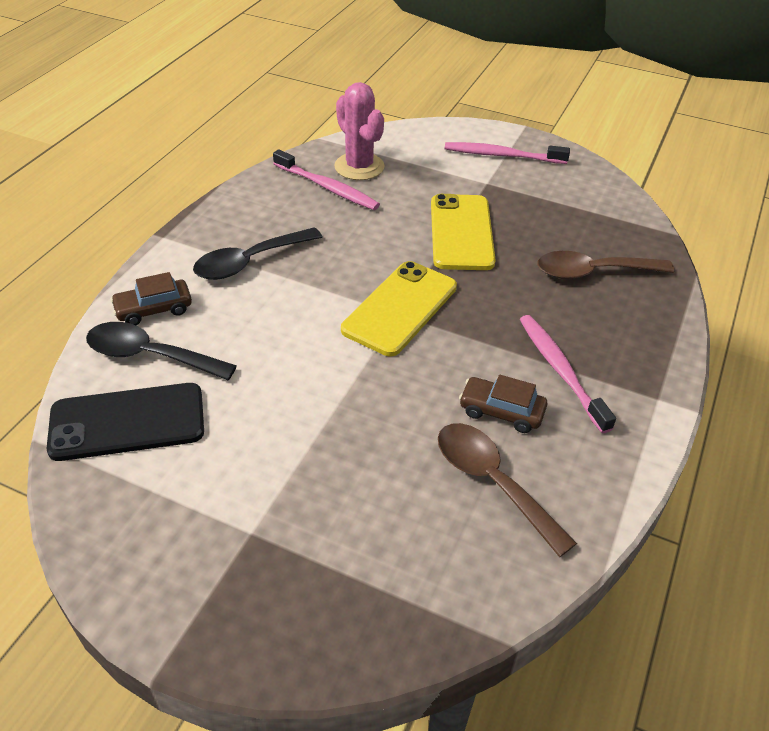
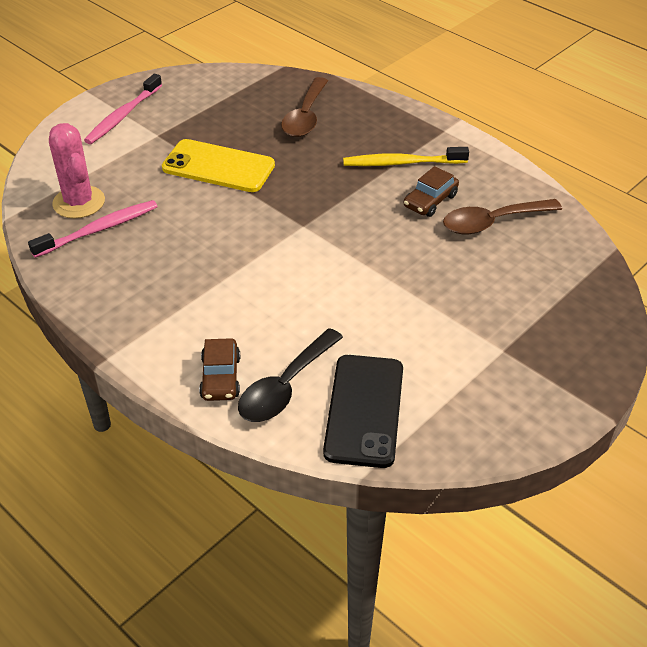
camera: 70 degrees left, 0 degrees up
black spoon [193,228,322,280] -> none
pink cactus [334,82,384,180] -> pink cactus turned 75 degrees clockwise [49,123,105,219]
yellow phone [341,261,457,356] -> none
pink toothbrush [519,315,616,433] -> yellow toothbrush [343,147,469,166]

